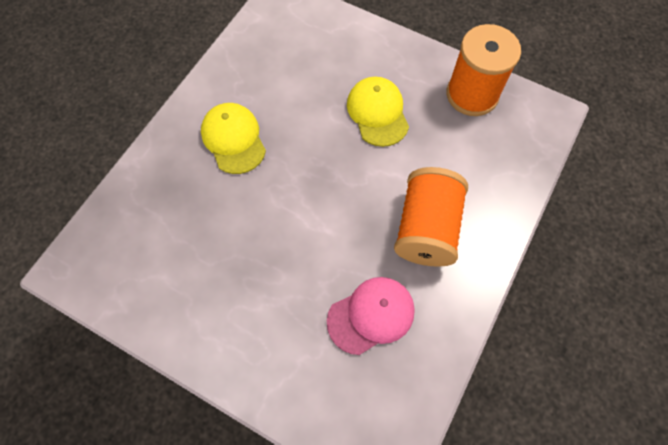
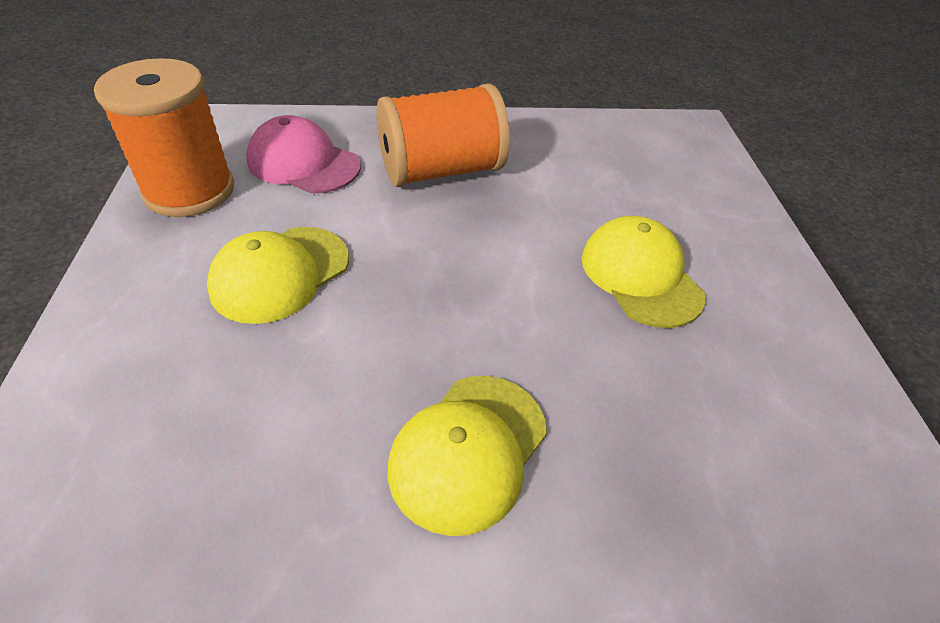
camera: 125 degrees left, 20 degrees down
pink cap [327,277,415,355] -> pink cap moved to [246,115,361,194]
none -> yellow cap [582,216,706,328]

